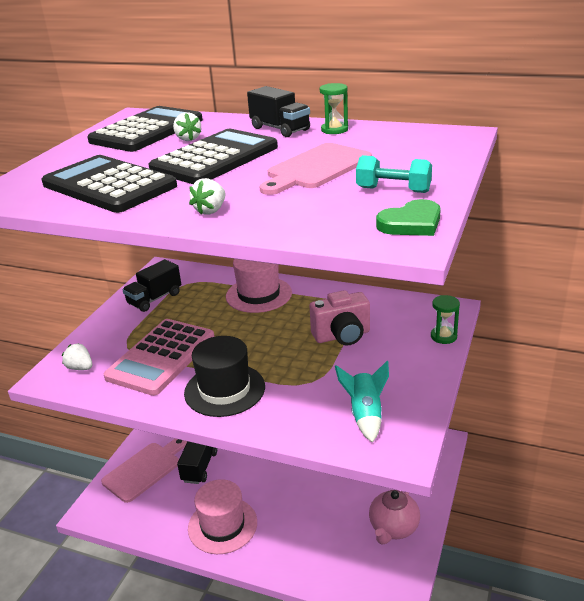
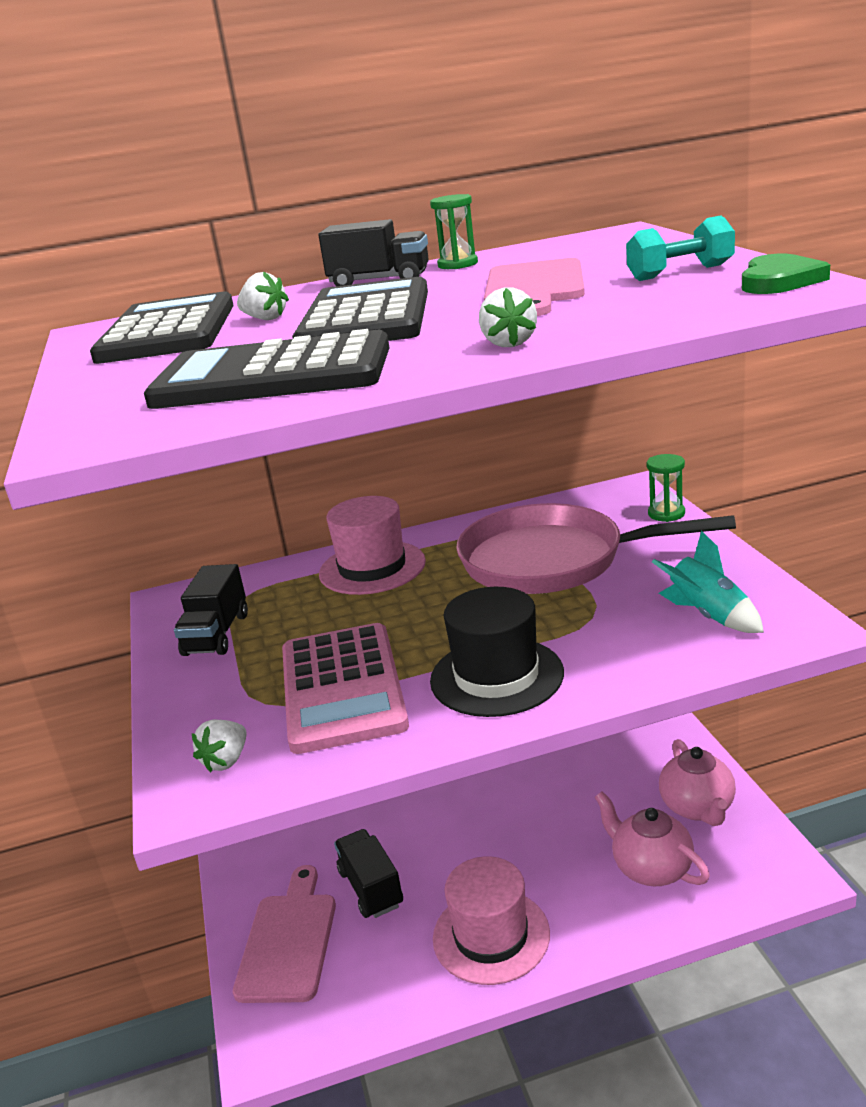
camera: 35 degrees left, 5 degrees down
white strawberry [62,343,93,370] -> white strawberry turned 60 degrees counterclockwise [192,720,247,772]
pink camera [309,290,370,345] -> pink pan [456,503,736,594]
none -> pink teapot [595,791,710,886]

